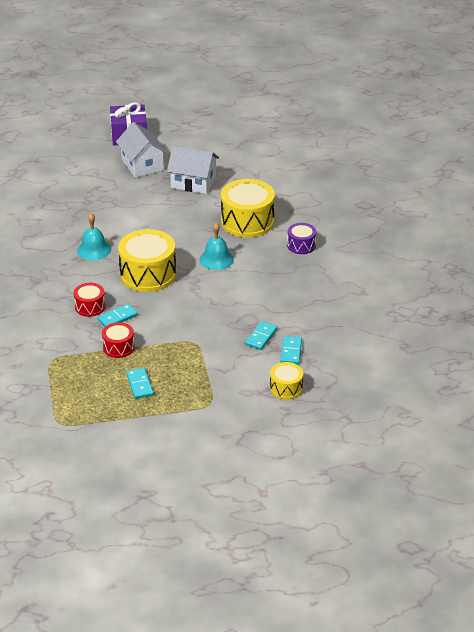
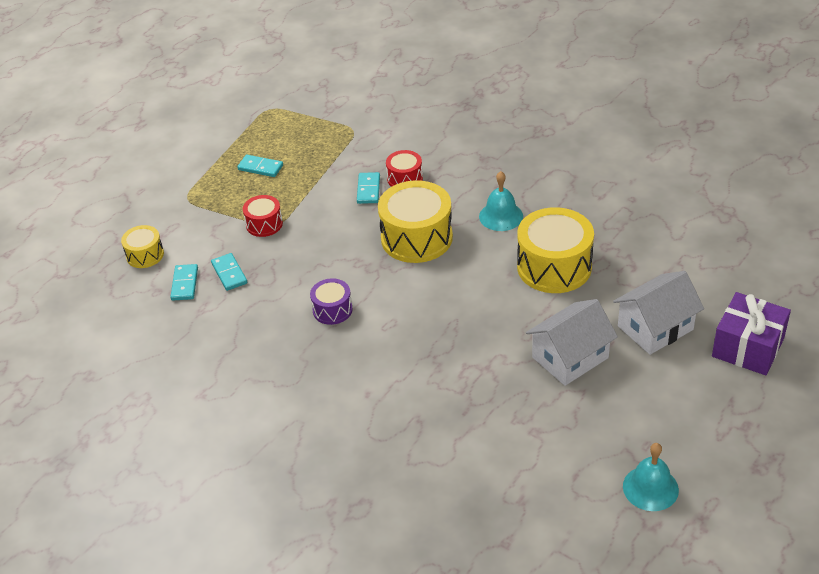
camera: 130 degrees right, 5 degrees up
red drum [102,322,135,358] -> red drum moved to [243,195,283,237]
white house [116,122,168,178] -> white house turned 45 degrees counterclockwise [613,271,704,355]
turquoise bell [199,223,234,270] -> turquoise bell moved to [623,443,679,511]
yellow drum [221,179,275,237] -> yellow drum moved to [517,207,594,293]
turquoise domino [280,336,302,364] -> turquoise domino turned 45 degrees clockwise [170,264,198,301]
purple drum [287,223,316,254] -> purple drum moved to [310,278,353,325]

